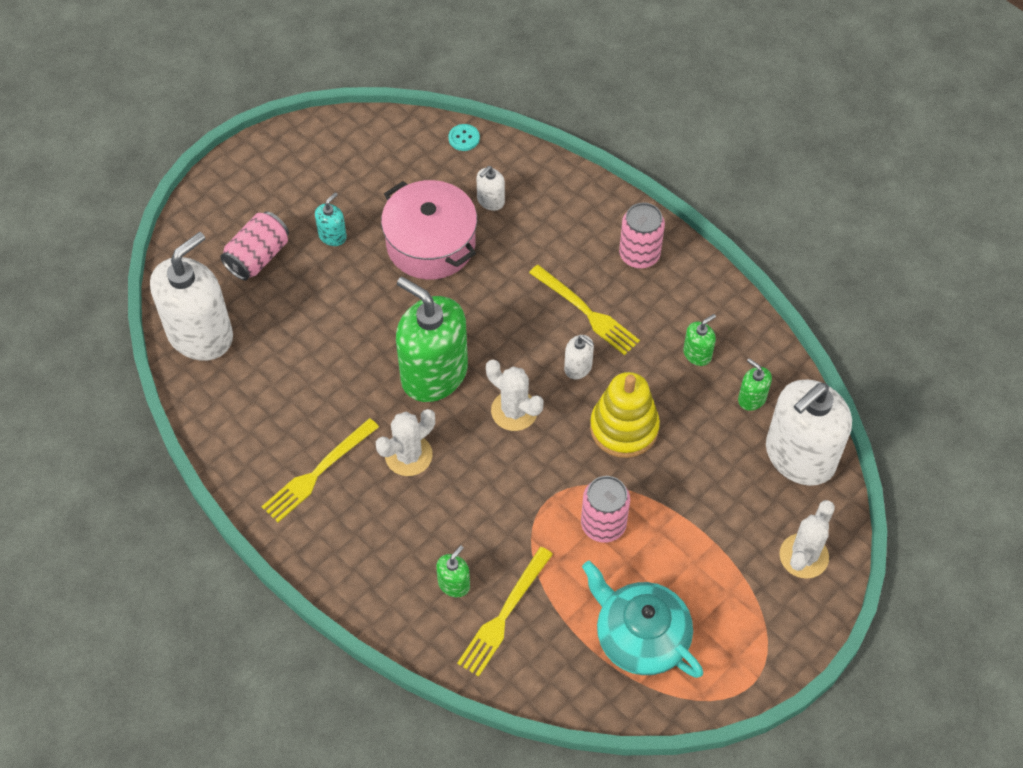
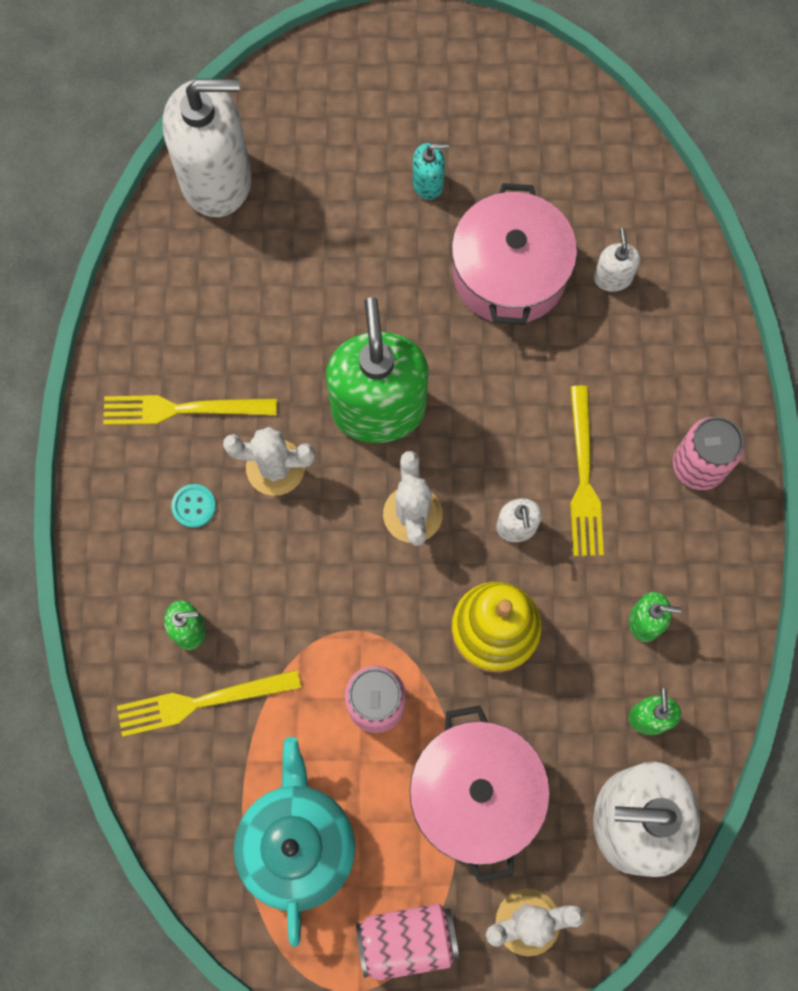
camera: 45 degrees right, 15 degrees up
pink can [220,211,289,280] -> pink can moved to [356,904,459,980]
turquoise button [448,124,480,151] -> turquoise button moved to [171,484,216,528]
white soap dispenser [477,166,505,211] -> white soap dispenser turned 90 degrees clockwise [594,228,640,292]
none -> pink pot [409,705,550,882]

